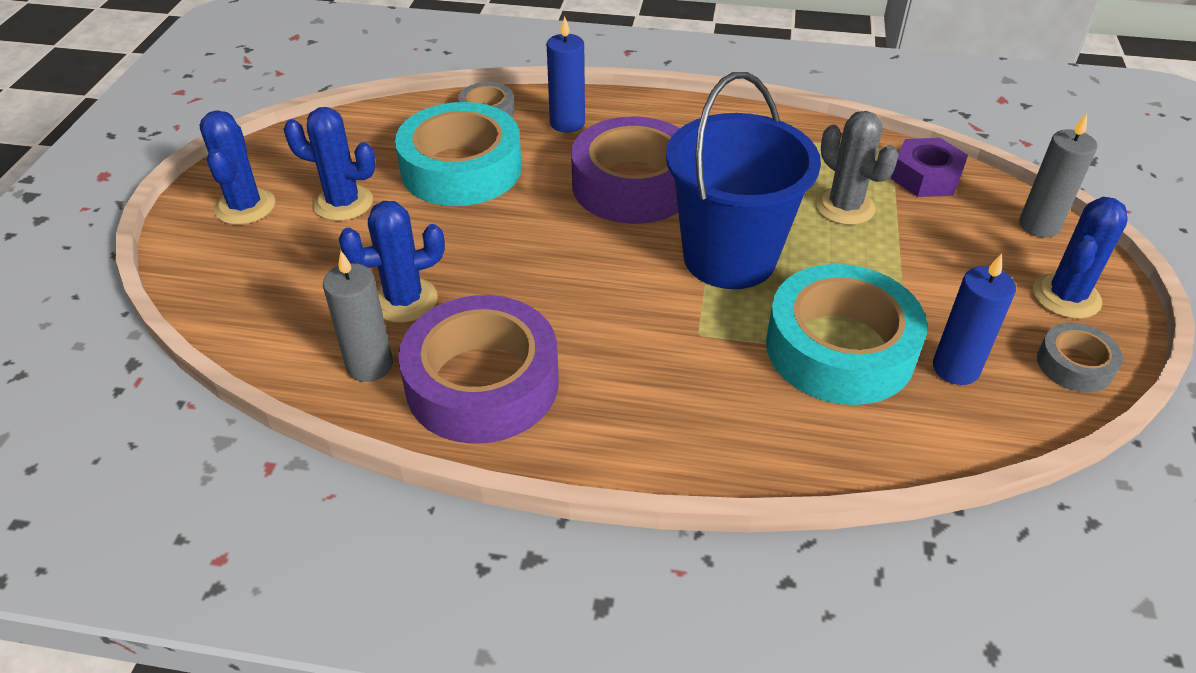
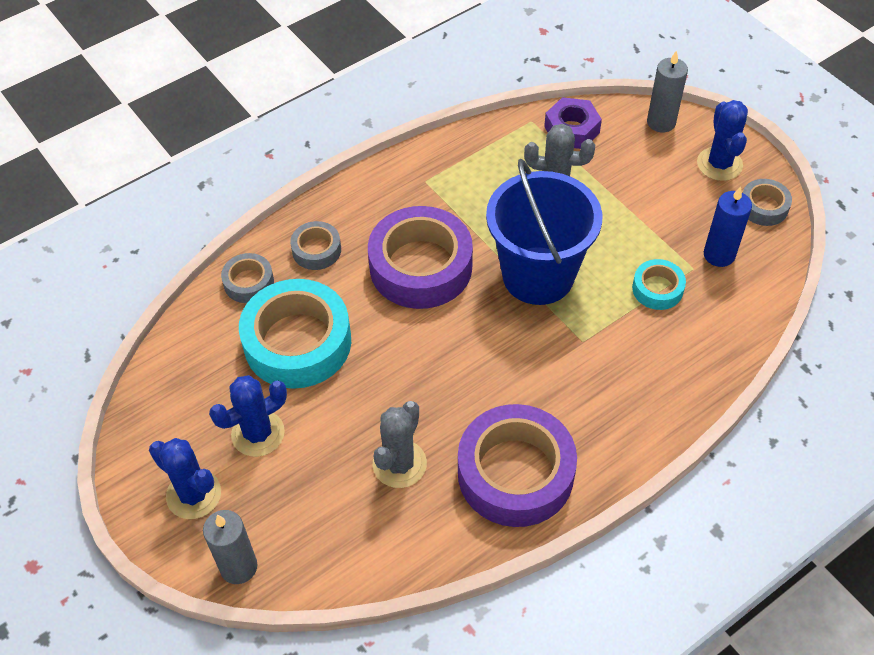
camera: 45 degrees left, 10 degrees up
grey candle [323,251,393,382] -> grey candle moved to [203,510,257,584]
blue cactus [338,201,445,323] -> grey cactus [373,401,427,488]
blue candle [547,16,585,133] -> grey tape [290,221,341,270]
turquoise tape [766,264,927,405] -> turquoise tape [632,259,686,310], size x0.48

